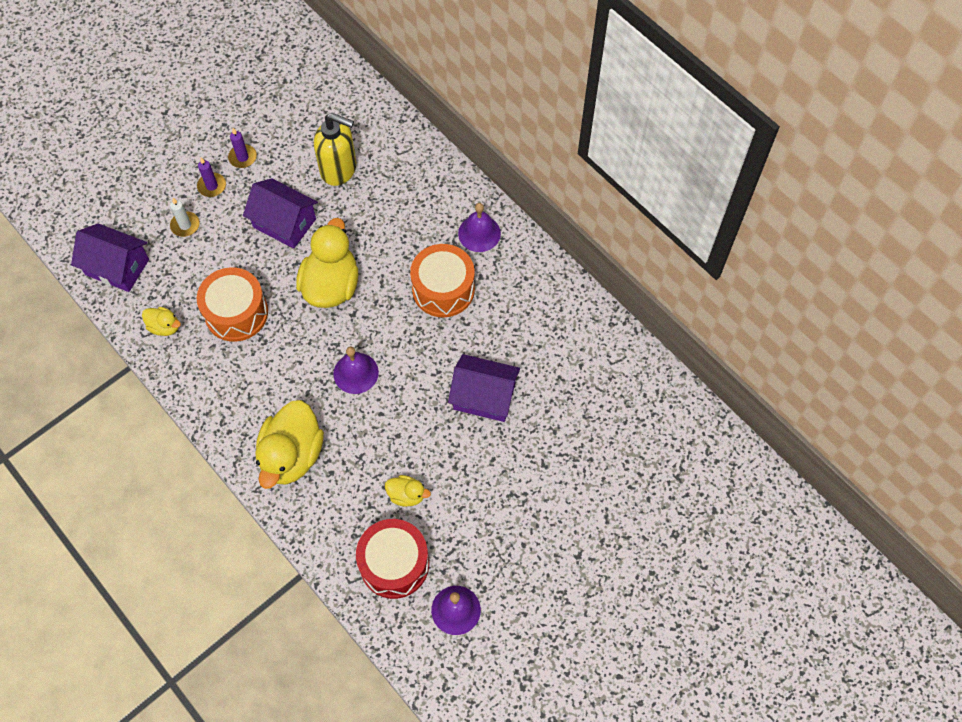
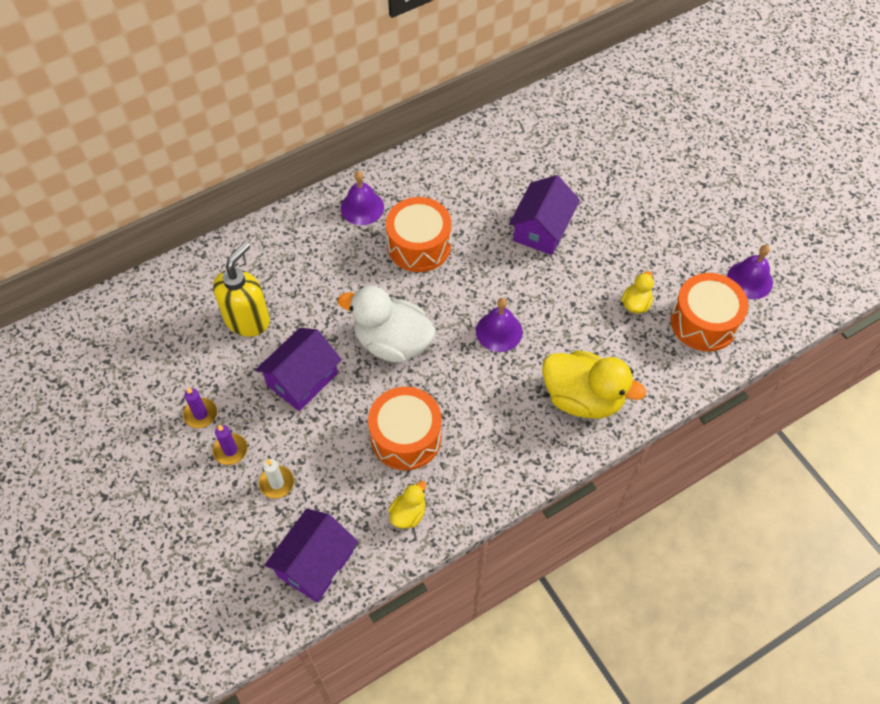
camera: 80 degrees left, 5 degrees down
yellow duck [296,218,358,308] -> white duck [338,286,436,363]
red drum [356,519,429,599] -> orange drum [671,273,748,351]

